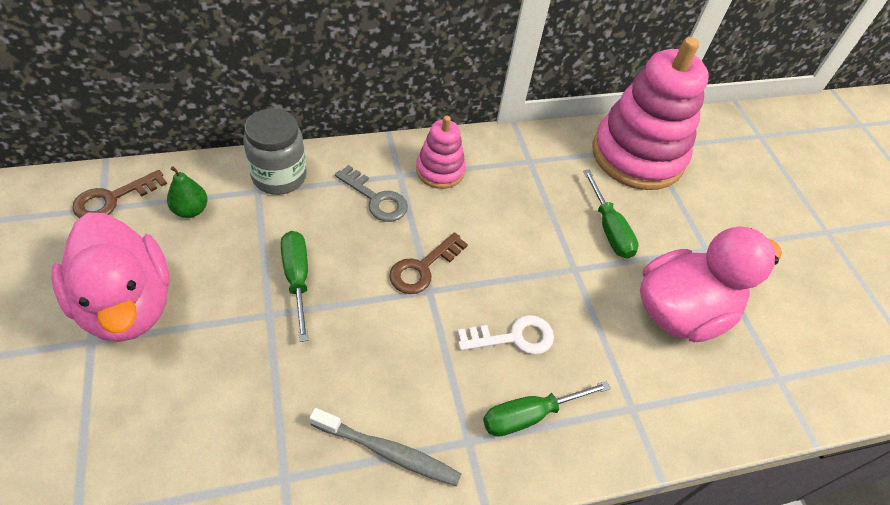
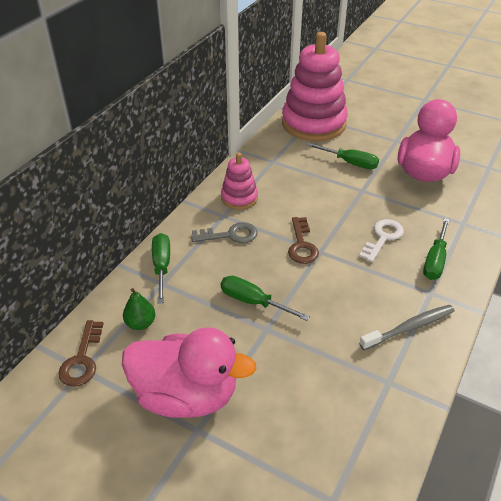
camera: 40 degrees left, 10 degrees down
grey jar [243,108,307,195] -> green screwdriver [152,233,170,303]

